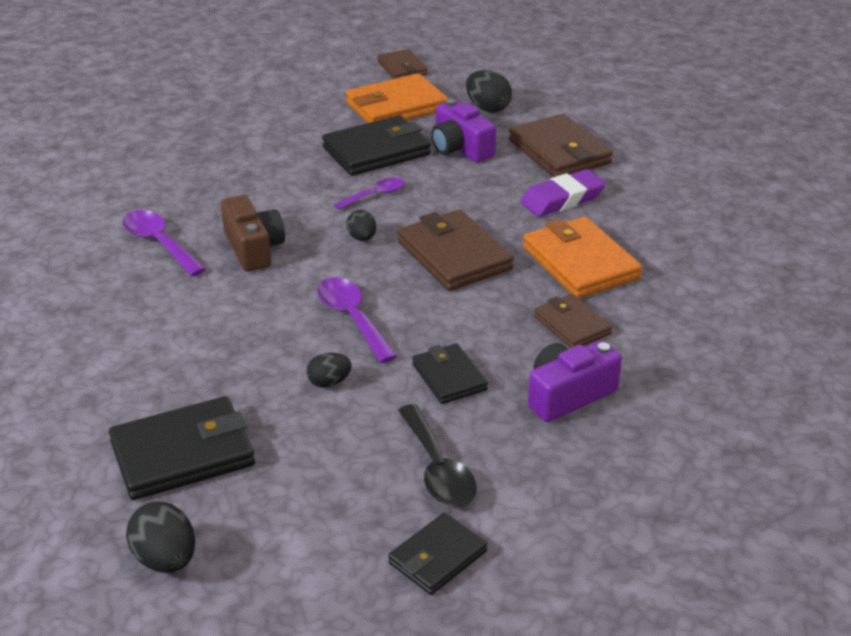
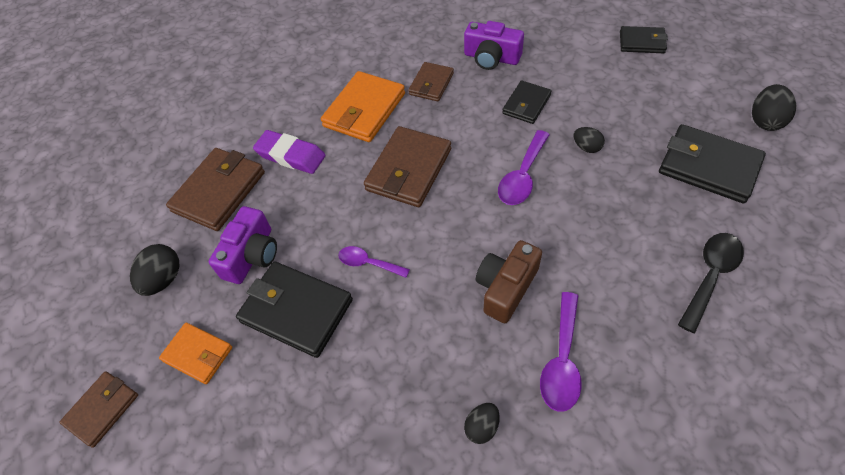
camera: 120 degrees left, 20 degrees up
orange wallet [346,73,448,123] -> orange wallet [159,323,232,384], size x0.60
black egg [346,210,376,241] -> black egg moved to [464,403,500,444]
black spoon [398,404,477,507] -> black spoon moved to [678,233,744,333]

